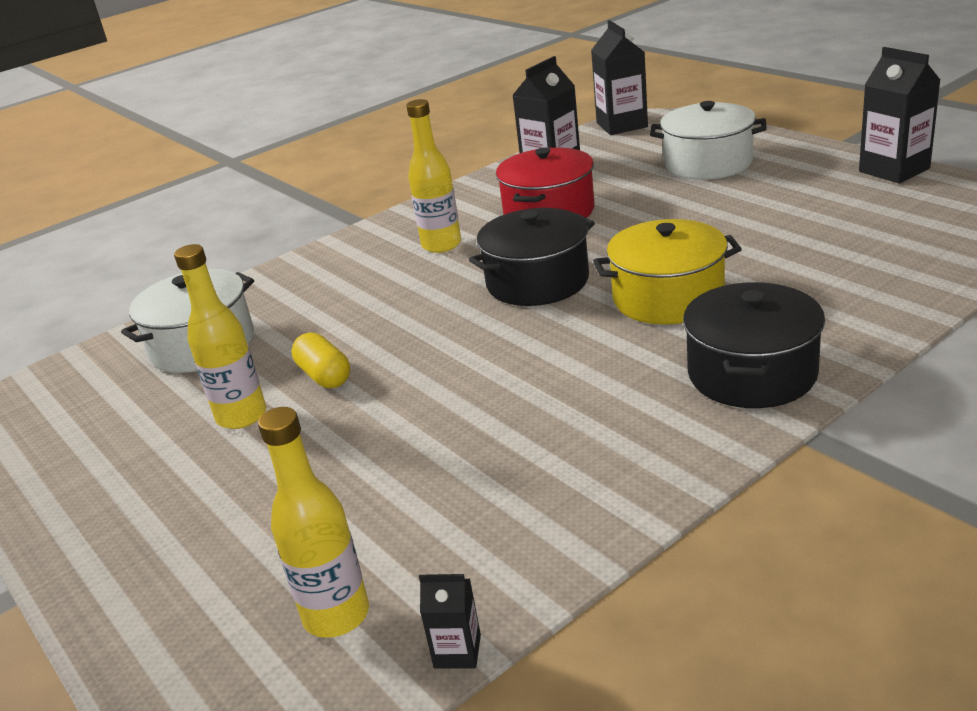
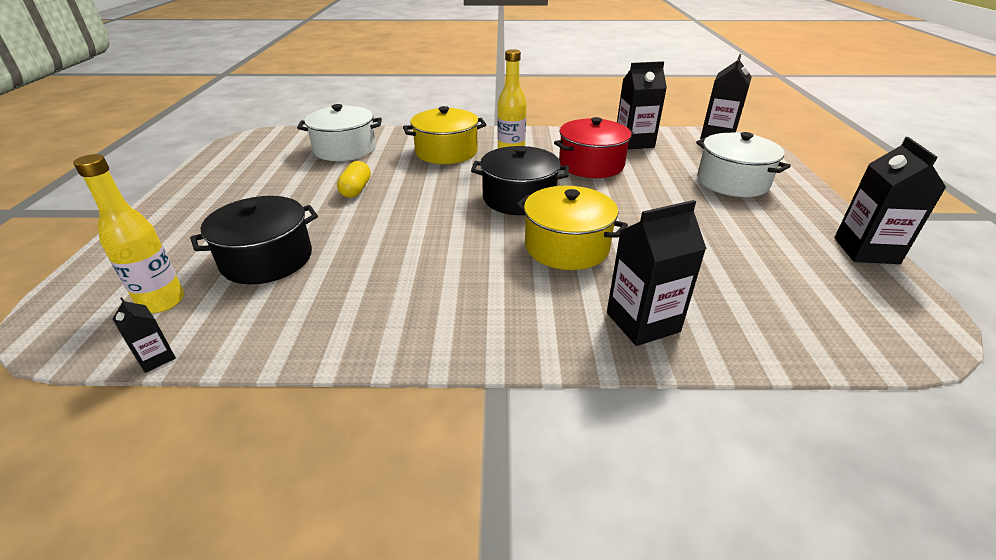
camera: 35 degrees right, 5 degrees up
yellow bottle [174,244,266,429] -> none
black pot [683,282,825,408] -> black pot moved to [190,196,318,284]
none -> yellow pot [403,106,486,164]
none -> black carton [607,200,707,346]

